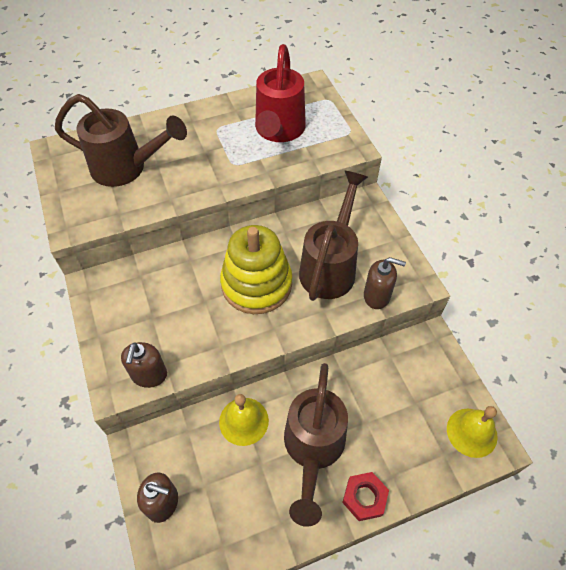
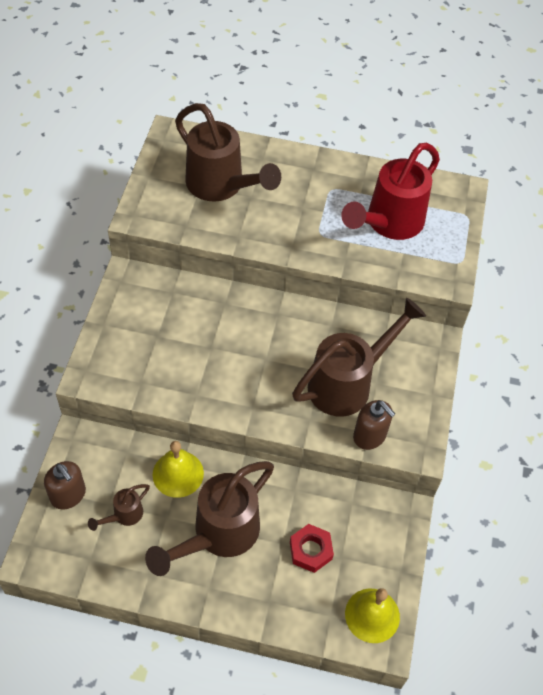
camera: 30 degrees right, 0 degrees up
brown soap dispenser [121,342,167,388] -> none
yellow stacking toy [220,225,292,314] -> none
red nut [342,472,389,521] -> red nut moved to [290,524,334,573]
none -> brown watering can [88,484,150,531]

